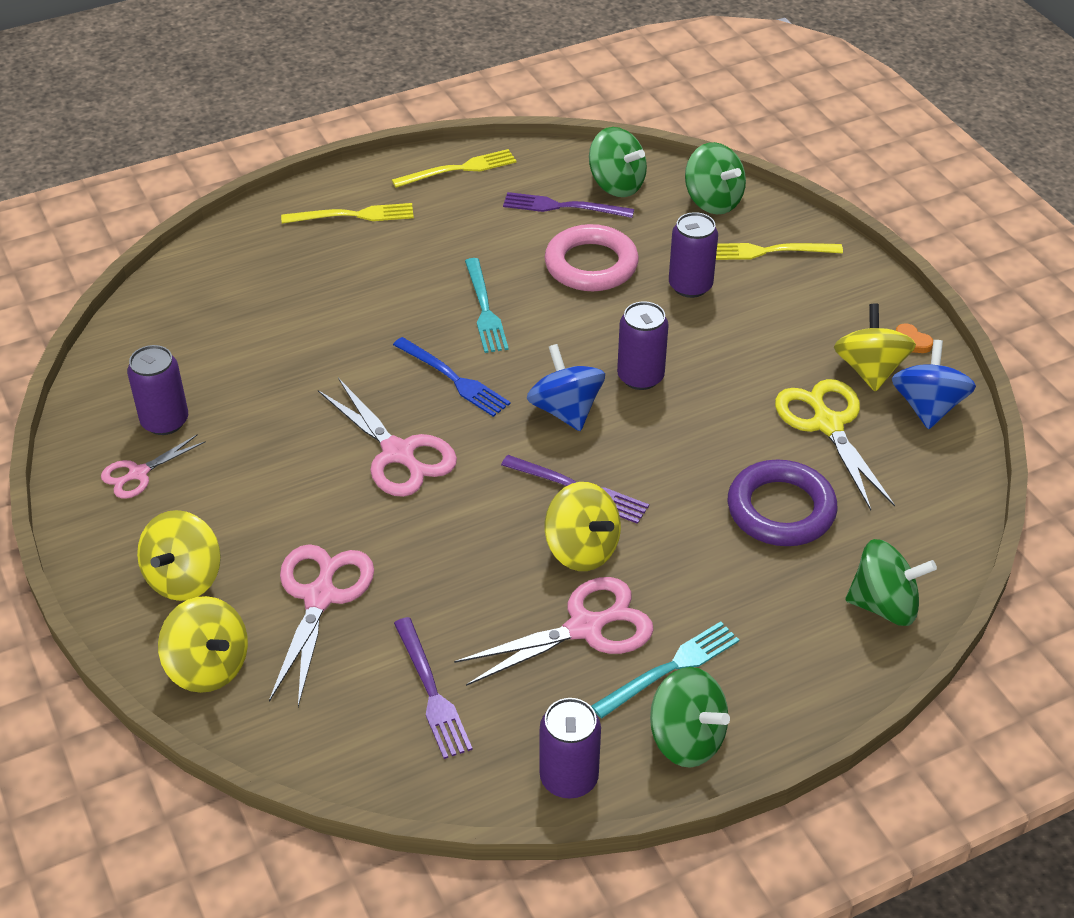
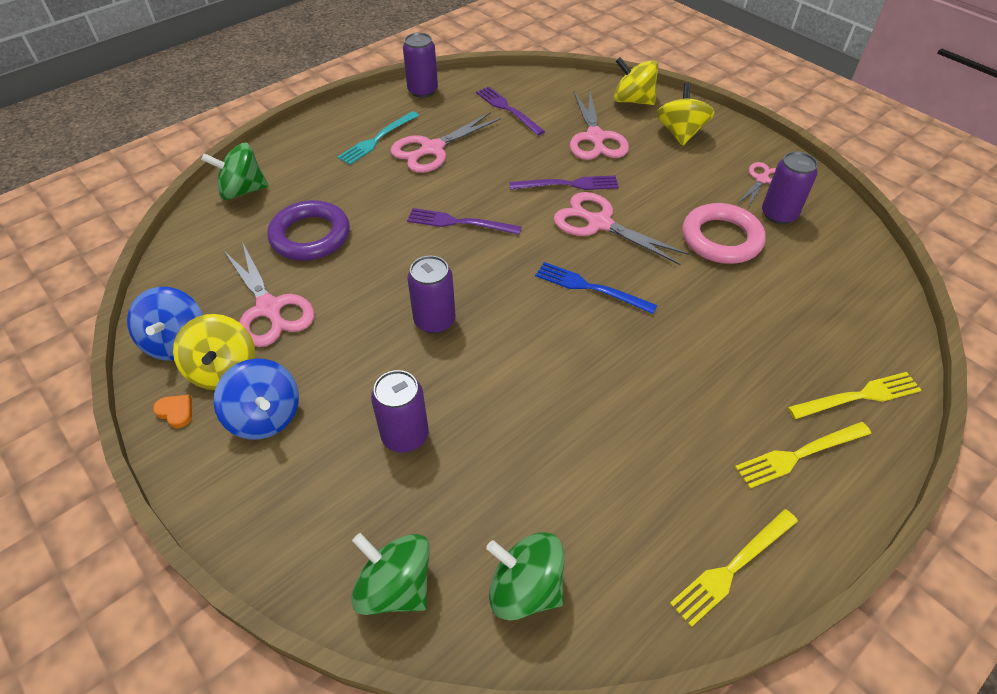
camera: 165 degrees right, 5 degrees up
turquoise fork [465,258,509,353] -> none
purple fork [503,192,634,218] -> purple fork moved to [509,175,619,190]
blue spinning top [527,344,605,431] -> blue spinning top moved to [214,358,299,440]
pink ring [545,224,639,291] -> pink ring moved to [682,203,766,264]
yellow spinning top [545,482,621,571] -> none
green spinning top [650,667,730,768] -> none
yellow fork [716,243,843,260] -> yellow fork moved to [788,372,921,419]
yellow scissors [775,379,895,510] -> pink scissors [224,244,314,347]

